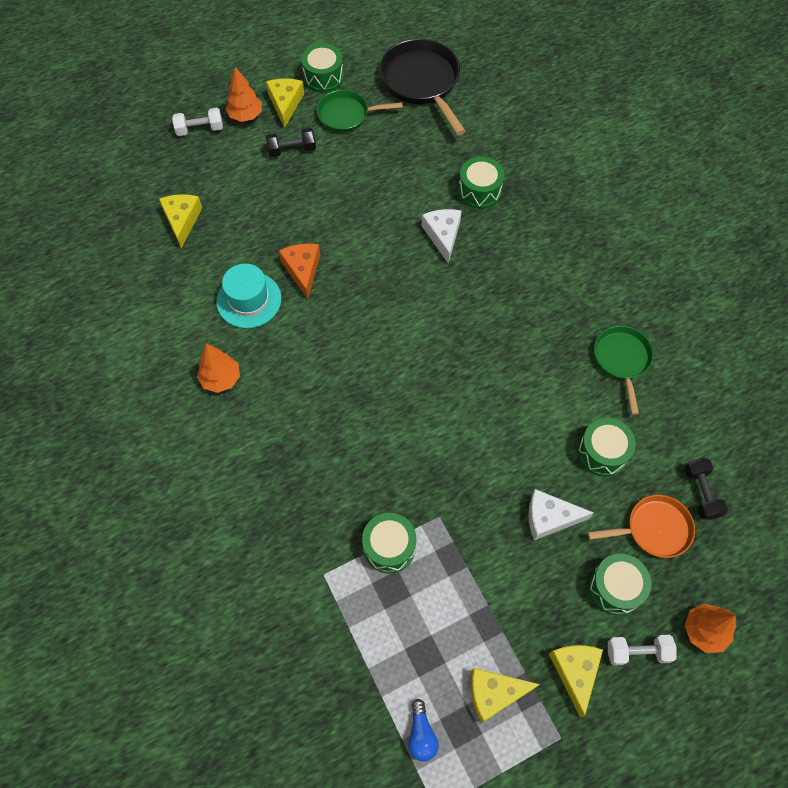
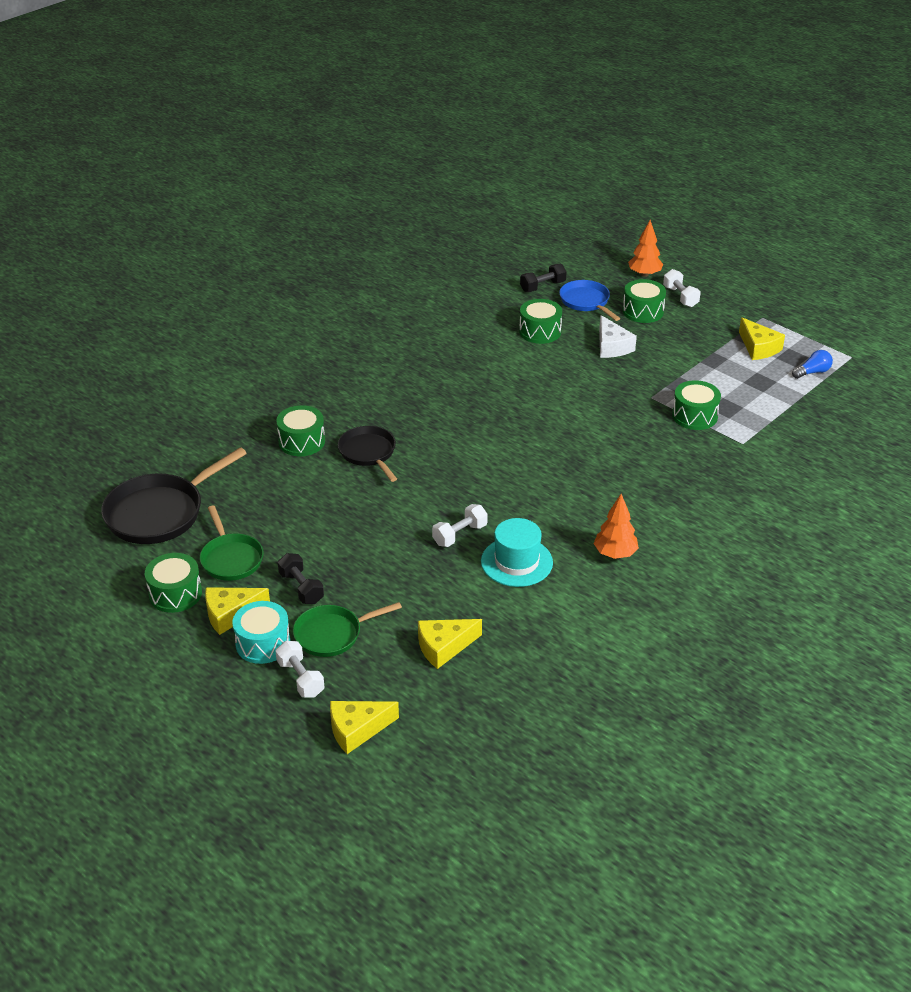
camera: 110 degrees left, 25 degrees down
orange tree [226,67,262,122] -> turquoise drum [233,601,290,664]
orange cheese [279,243,320,299] -> white dumbbell [432,504,488,547]
white cheese [422,209,462,264] -> black pan [338,426,397,482]
yellow cheese [549,645,603,718] -> yellow cheese moved to [330,701,399,754]
orange pan [588,495,695,558] -> blue pan [559,280,620,321]
green pan [594,326,654,415] -> green pan moved to [293,602,402,657]

